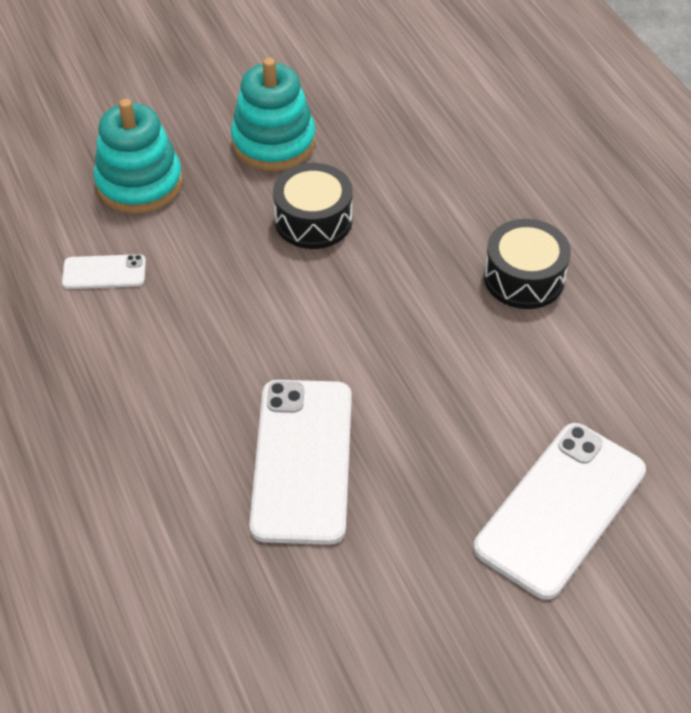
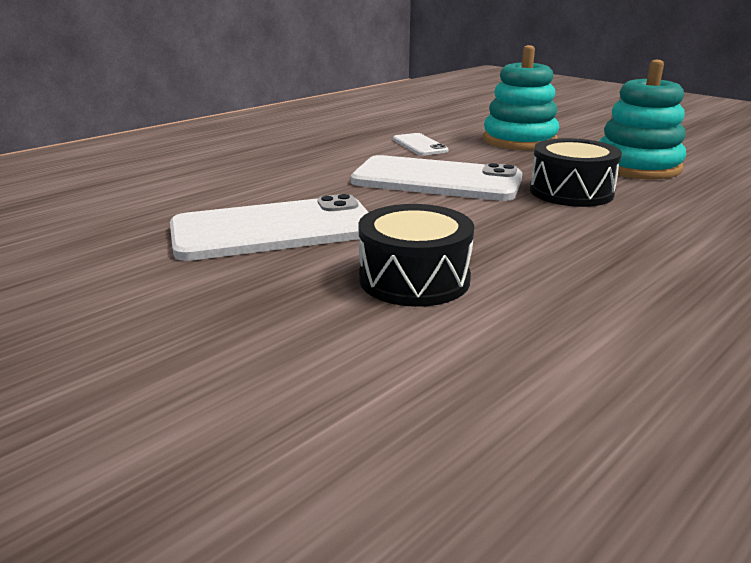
camera: 70 degrees right, 25 degrees down
white phone [473,423,646,600] -> white phone moved to [351,155,522,201]
black drum [484,219,571,309] -> black drum moved to [359,204,474,307]

